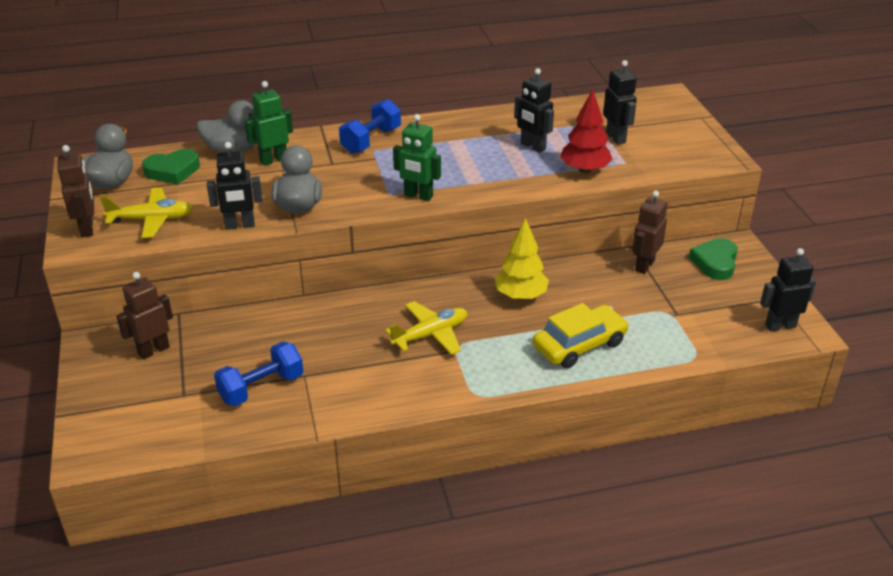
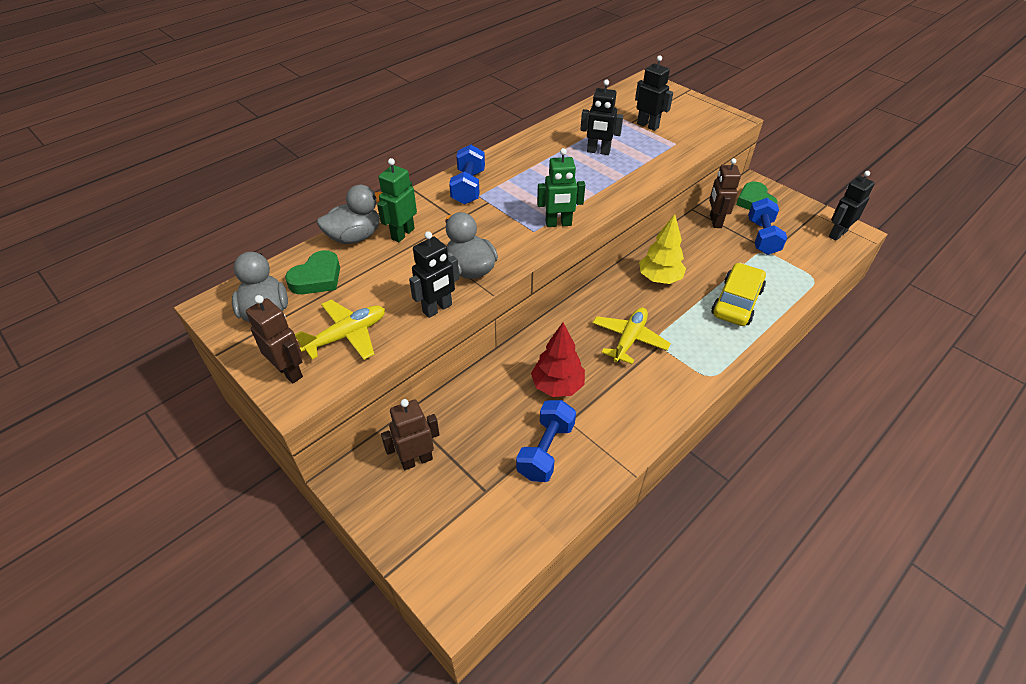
camera: 30 degrees left, 10 degrees up
brown robot [116,272,173,359] -> brown robot turned 45 degrees clockwise [381,399,439,470]
red tree [560,89,613,173] -> red tree moved to [531,322,585,397]
none -> blue dumbbell [748,198,787,255]

